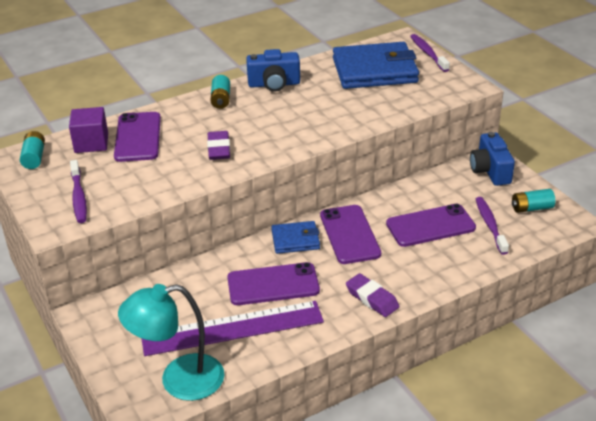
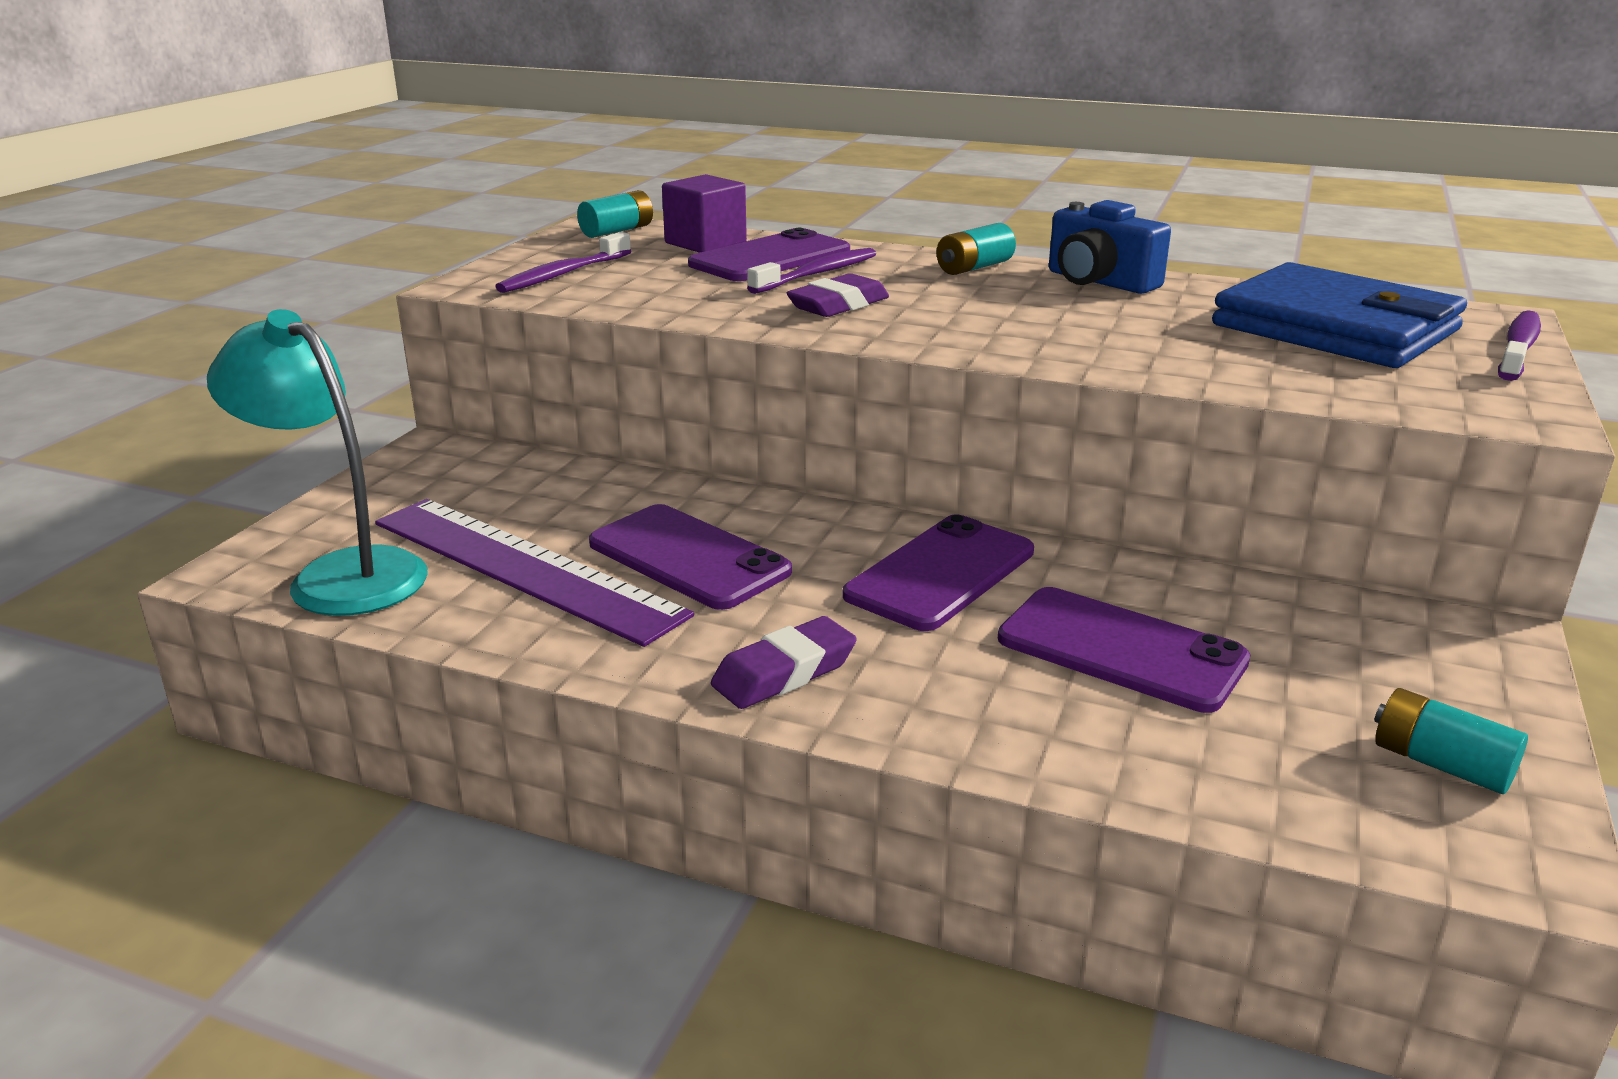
camera: 50 degrees right, 10 degrees down
blue wallet [271,221,320,254] -> none
purple eraser [346,273,399,317] -> purple eraser turned 45 degrees clockwise [711,616,857,709]
blue camera [470,132,515,186] -> none
purple toothbrush [476,197,509,255] -> purple toothbrush moved to [747,248,876,294]

